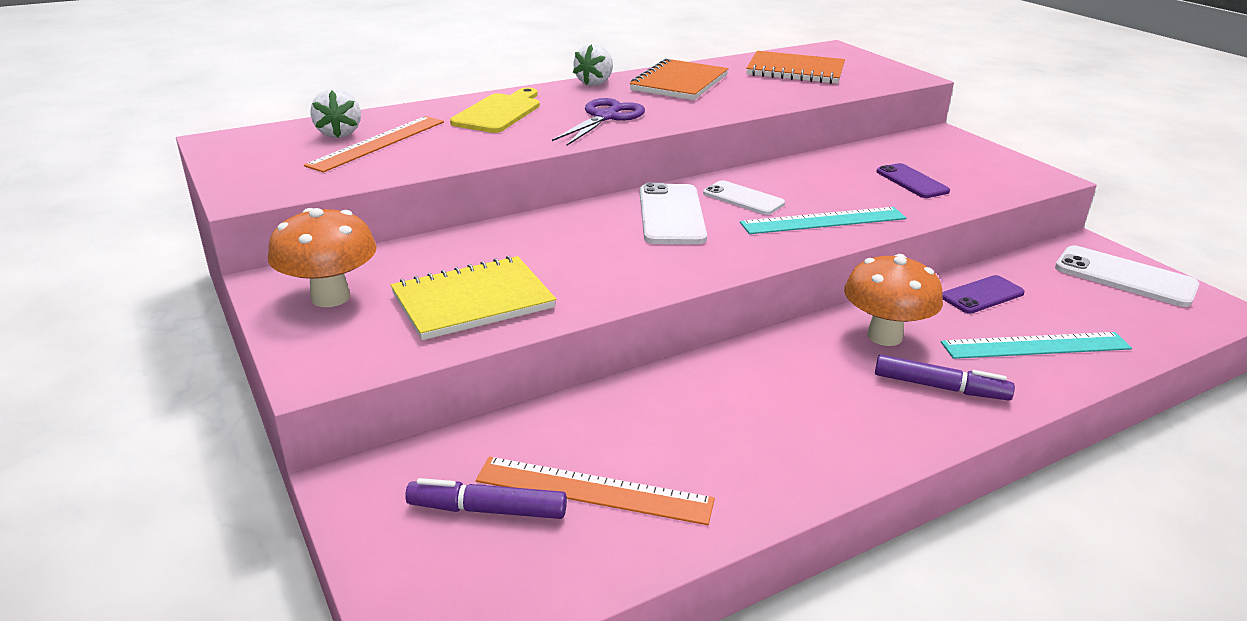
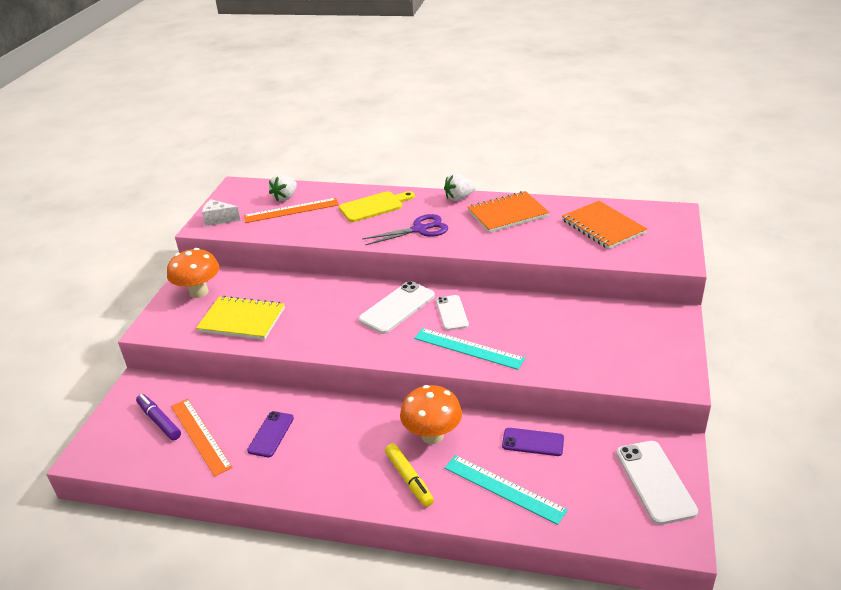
camera: 45 degrees right, 5 degrees up
purple marker [875,355,1015,400] -> yellow marker [385,443,434,507]
purple phone [876,163,950,198] -> purple phone moved to [247,411,294,457]
none -> white cheese [202,199,241,226]

